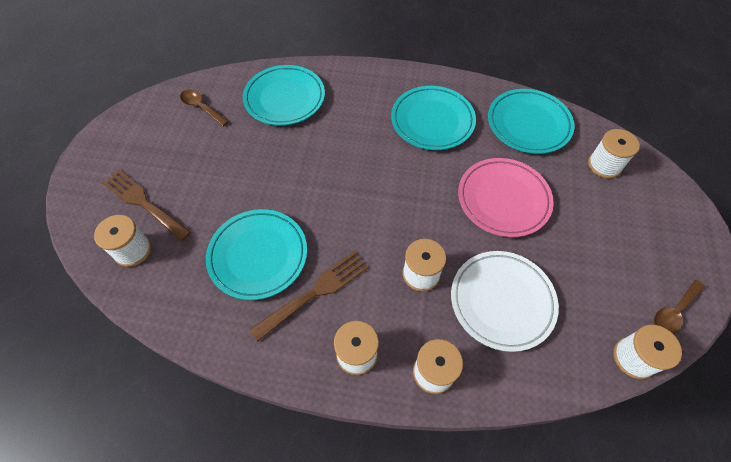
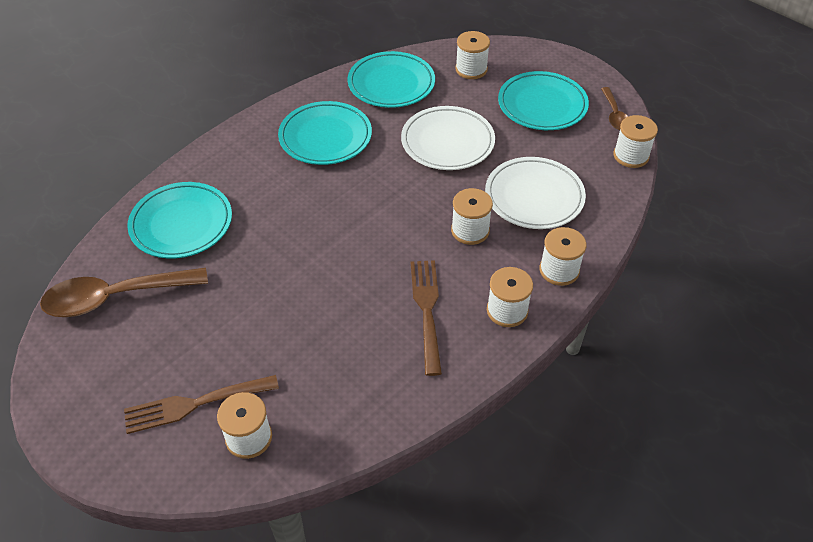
camera: 55 degrees left, 10 degrees down
brown spoon [180,89,229,127] -> brown spoon [40,268,208,317], size x1.91
turquoise plate [206,209,307,300] -> turquoise plate moved to [498,71,589,130]
pink plate [458,158,554,237] -> white plate [401,106,495,170]

